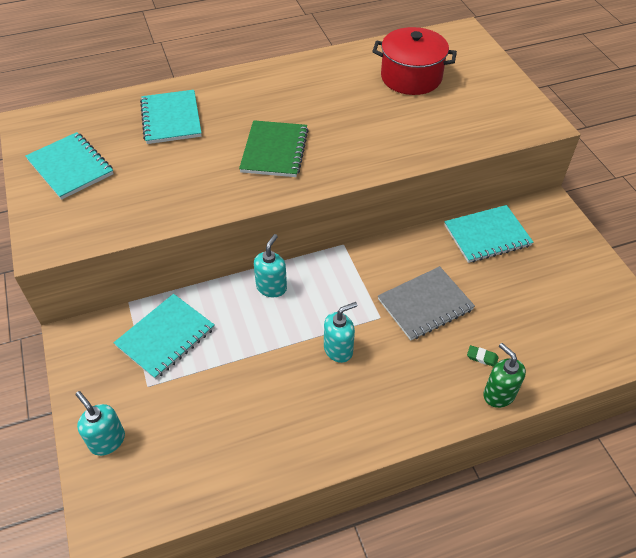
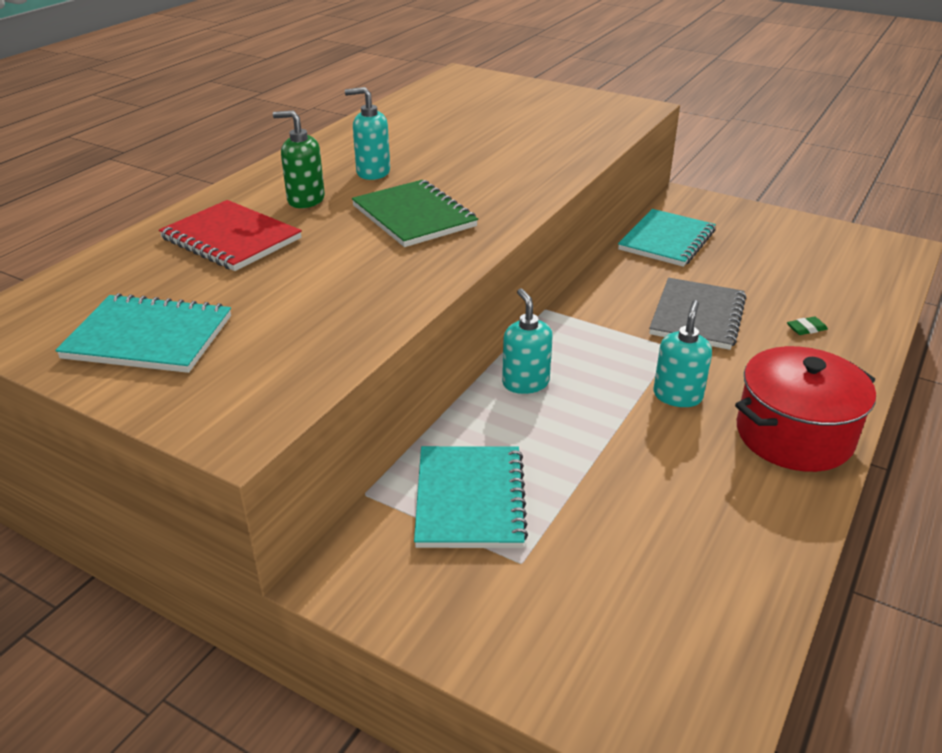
camera: 40 degrees left, 15 degrees down
turquoise soap dispenser [75,391,125,456] -> turquoise soap dispenser moved to [345,87,390,180]
turquoise notebook [140,90,202,144] -> red notebook [159,200,302,271]
red pot [372,27,457,95] -> red pot moved to [735,346,876,472]
green soap dispenser [483,343,526,408] -> green soap dispenser moved to [273,111,325,208]

